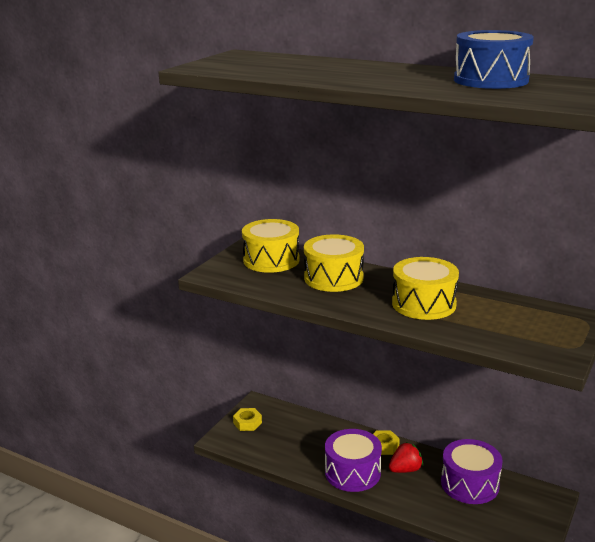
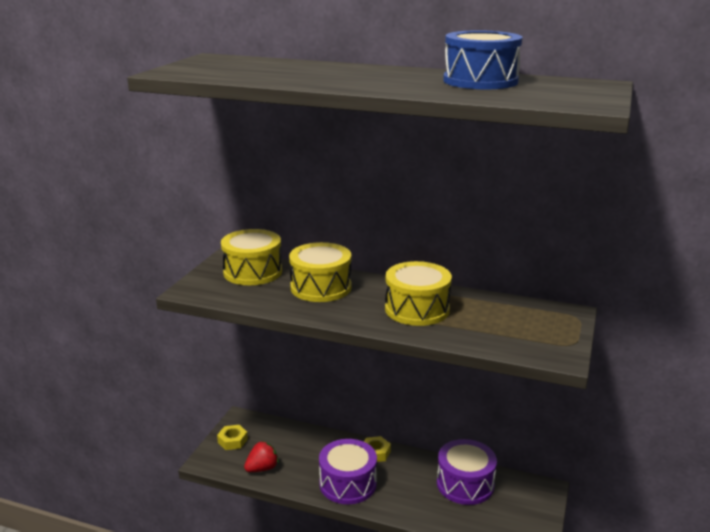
camera: 10 degrees left, 0 degrees up
red strawberry [389,442,423,473] -> red strawberry moved to [244,441,279,472]

